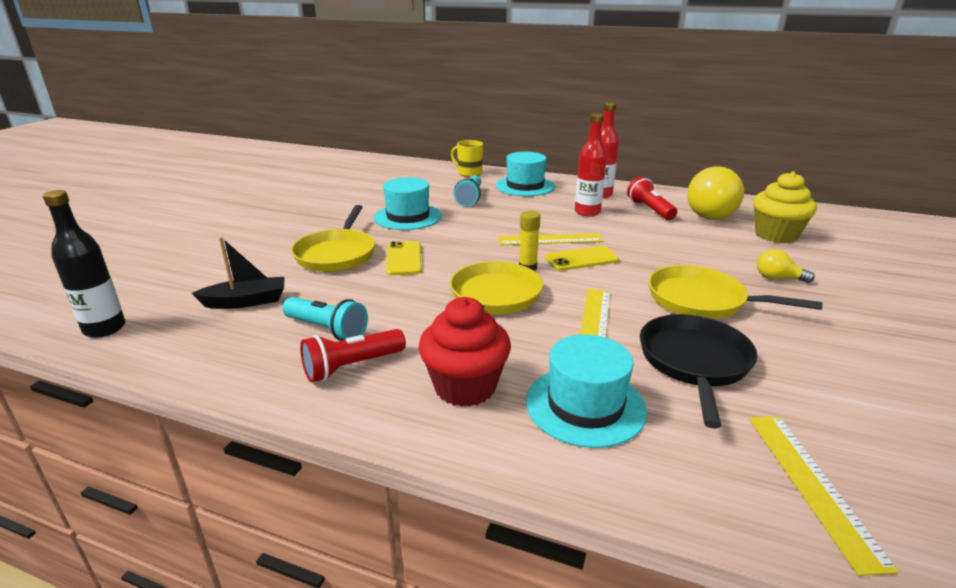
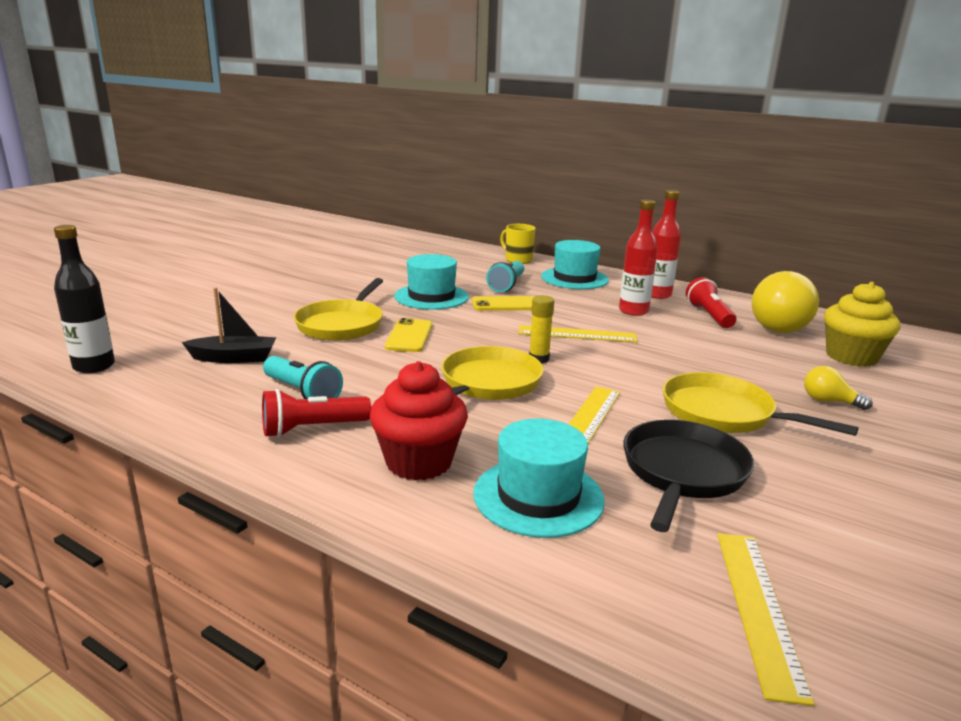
camera: 10 degrees right, 5 degrees down
yellow phone [545,246,619,271] -> yellow phone moved to [472,296,534,311]

